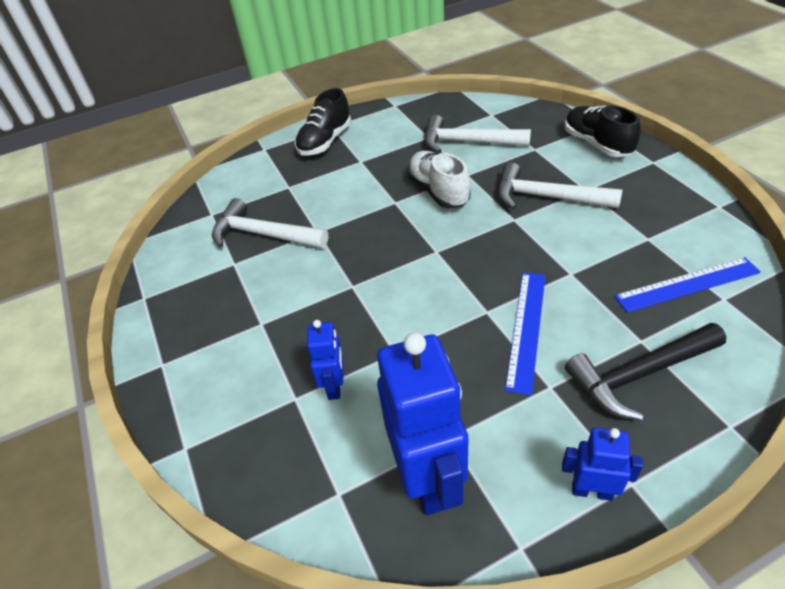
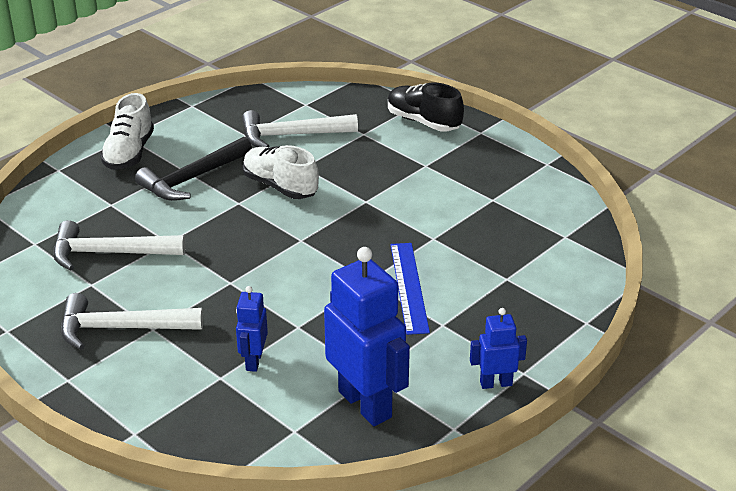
camera: 25 degrees left, 10 degrees down
black shoe [295,88,351,156] -> white shoe [100,93,154,170]
blue robot [307,320,343,400] -> blue robot turned 150 degrees counterclockwise [236,286,268,372]
white hammer [498,162,622,209] -> white hammer moved to [61,293,203,350]
black hammer [565,323,726,421] -> black hammer moved to [135,137,252,201]
blue ruler [614,257,761,313] -> none

